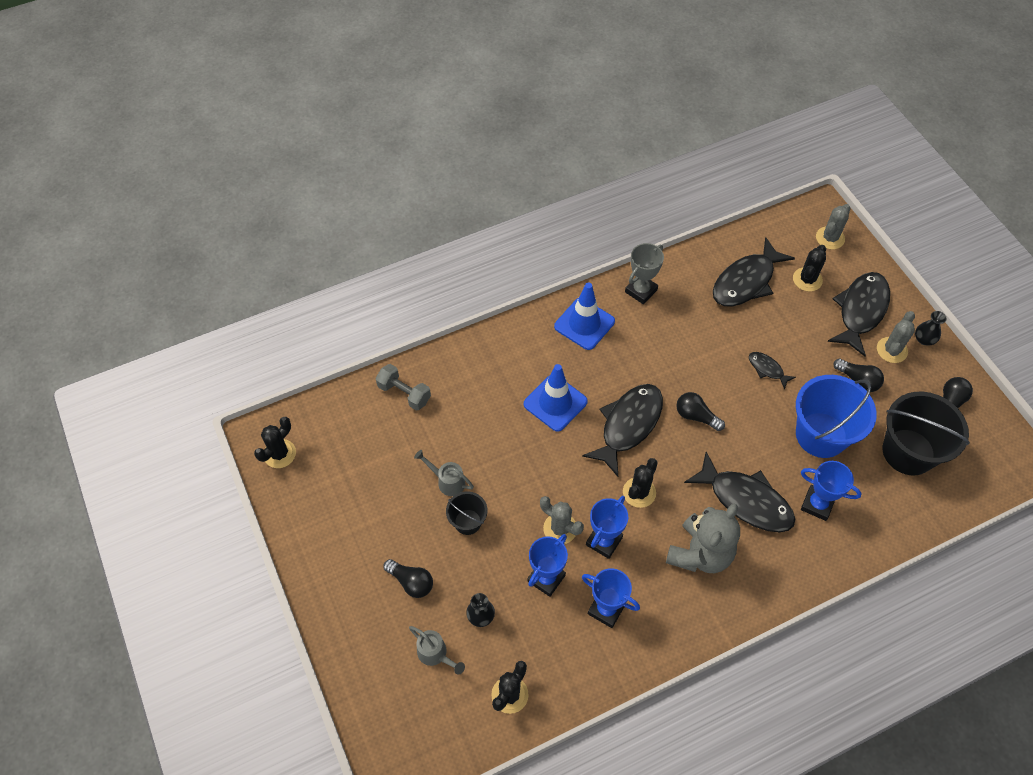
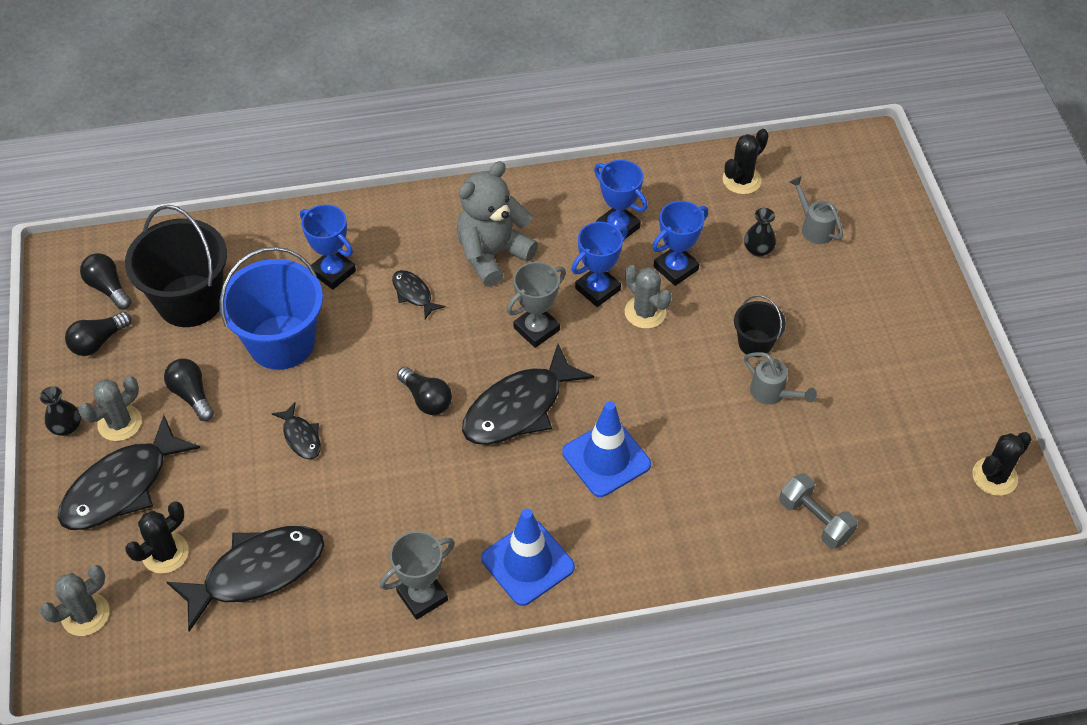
camera: 165 degrees left, 5 degrees down
black light bulb [383,559,433,598] -> black light bulb moved to [80,253,132,310]
black cactus [623,458,658,508] -> grey trophy [507,262,566,348]
black fish [684,452,796,532] -> black fish [392,270,445,319], size x0.48

